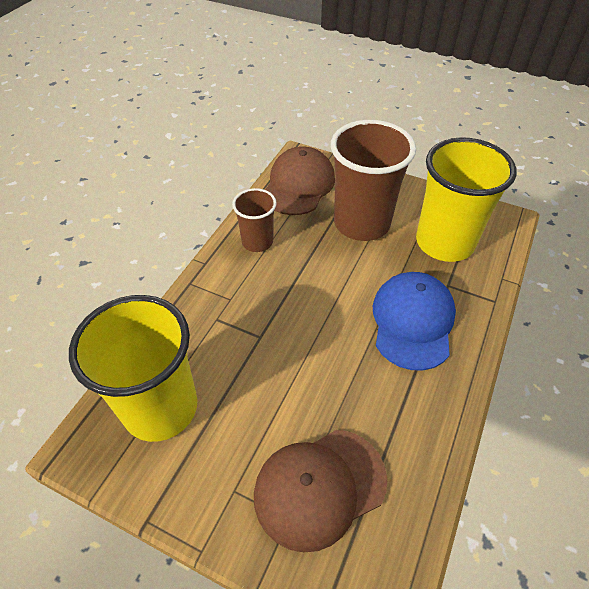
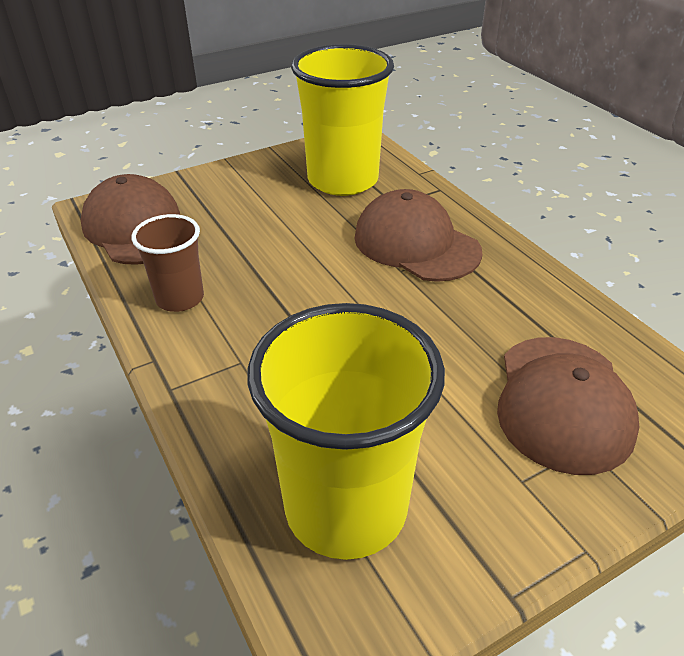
camera: 55 degrees left, 10 degrees down
brown cup [331,120,416,241] -> none
blue cap [373,272,456,371] -> brown cap [354,189,482,282]

